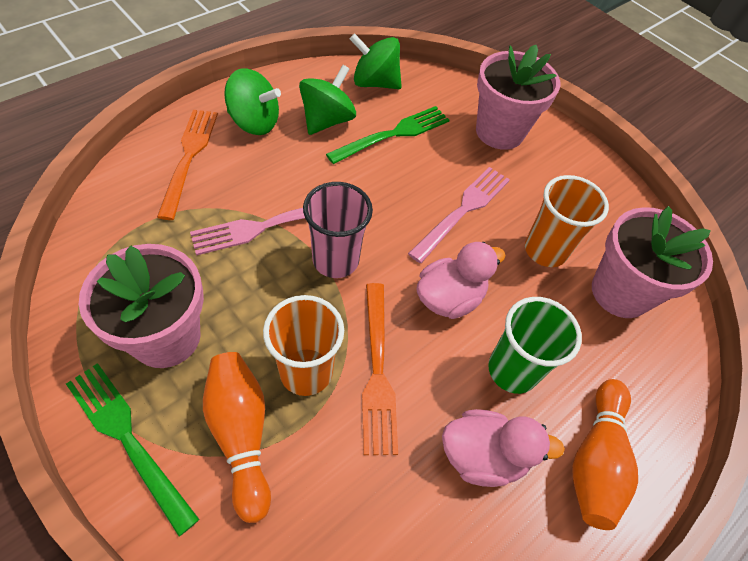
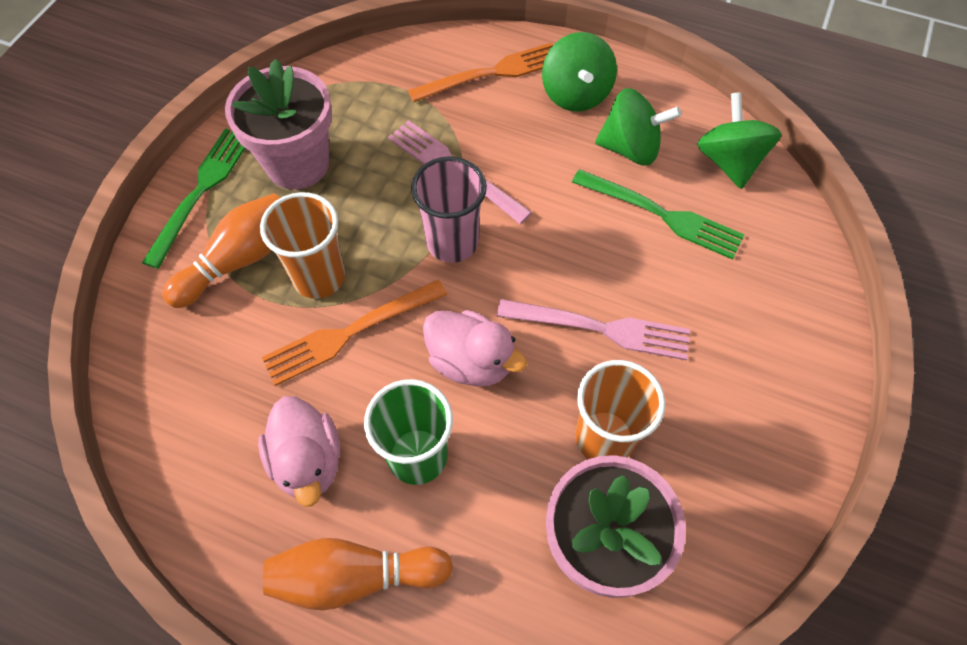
camera: 70 degrees right, 5 degrees up
pink flower pot [476,45,560,150] -> none

